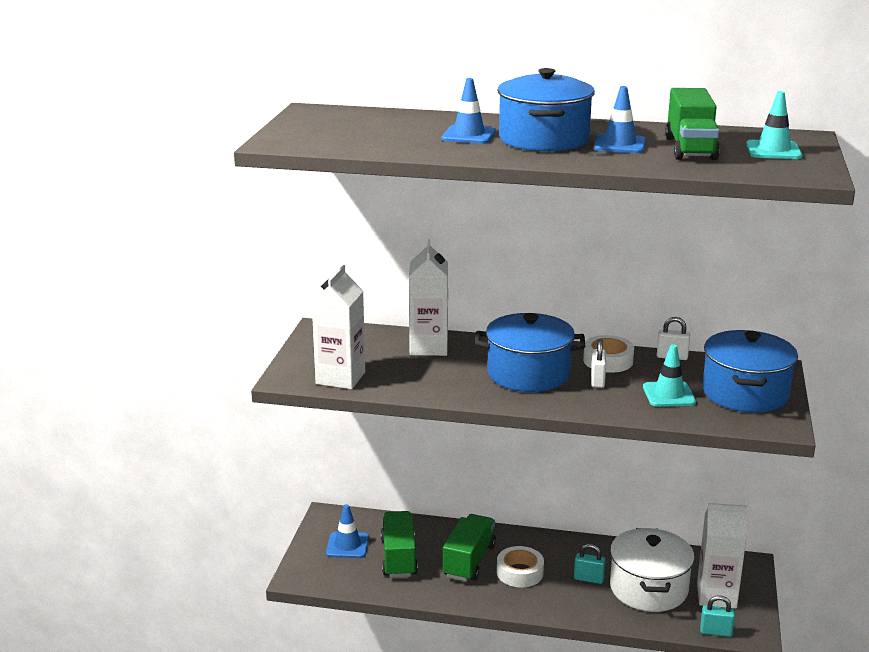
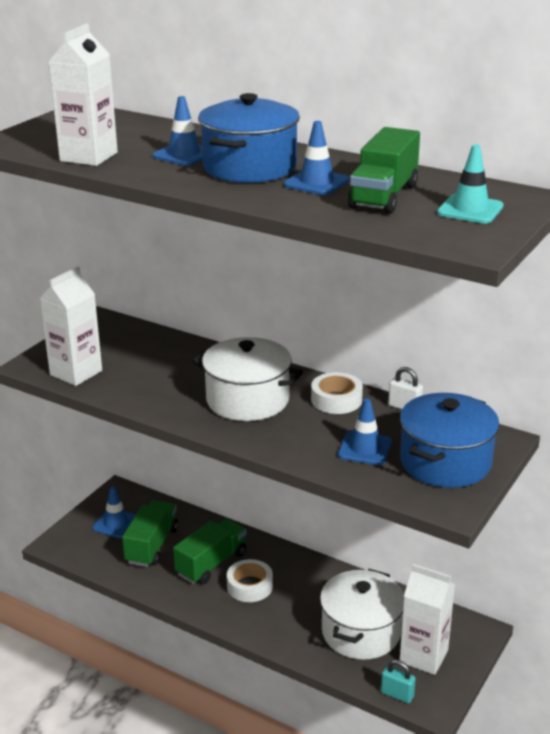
camera: 20 degrees right, 5 degrees up
white carton [409,239,448,356] -> white carton moved to [48,23,118,166]
blue pot [475,313,585,392] -> white pot [192,337,303,421]
turquoise padlock [574,544,606,584] -> none
white padlock [591,339,606,388] -> none
turquoise traffic cone [643,344,696,407] -> blue traffic cone [338,398,392,465]

